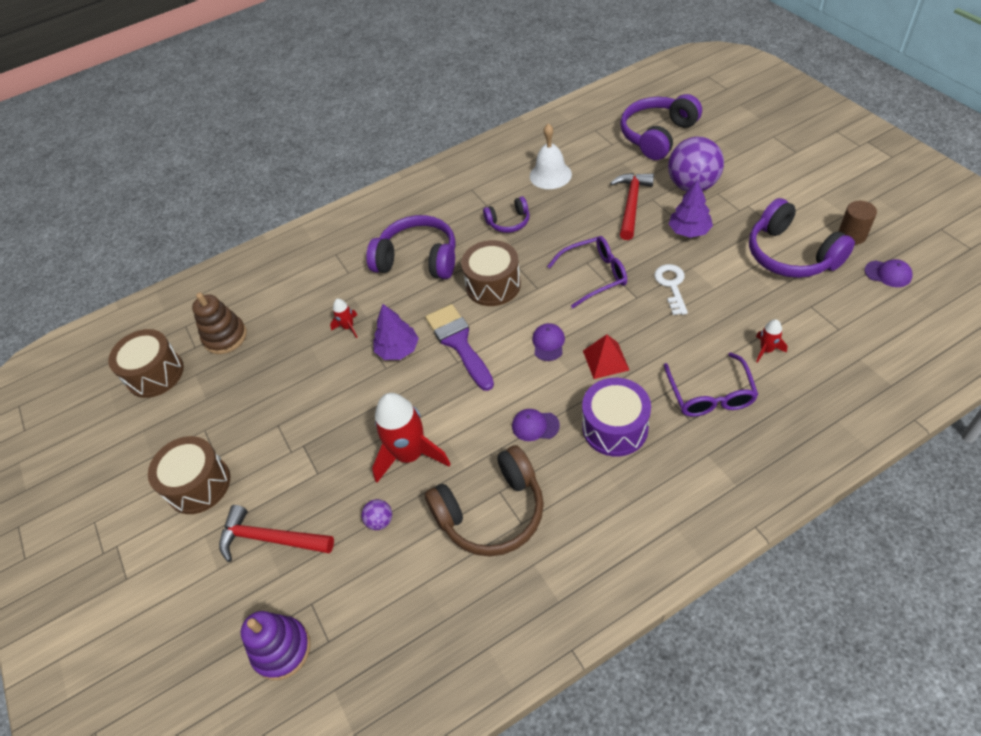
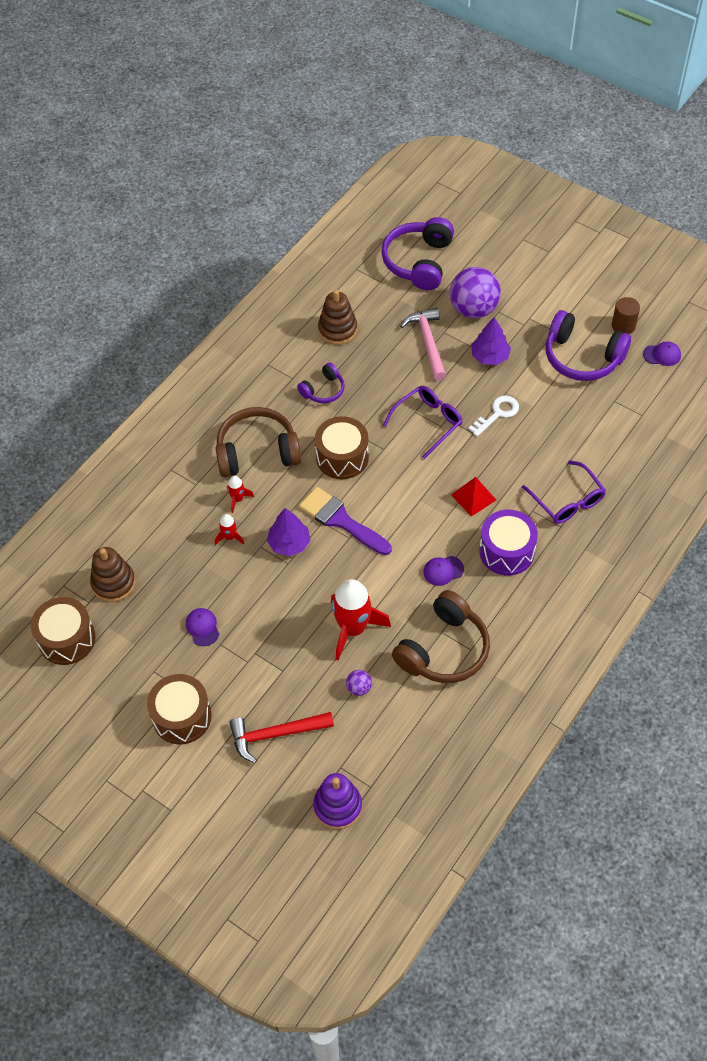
camera: 30 degrees left, 5 degrees up
purple headphones [367,215,456,279] -> brown headphones [216,407,301,477]
white bell [530,124,572,189] -> brown stacking toy [318,290,357,345]
purple cap [532,323,565,361] -> purple cap moved to [186,608,219,646]
red hammer [610,173,654,240] -> pink hammer [400,307,446,381]
white key [654,264,688,315] -> white key turned 75 degrees clockwise [469,395,519,436]
red rocket [756,319,788,363] -> red rocket moved to [227,476,254,513]

